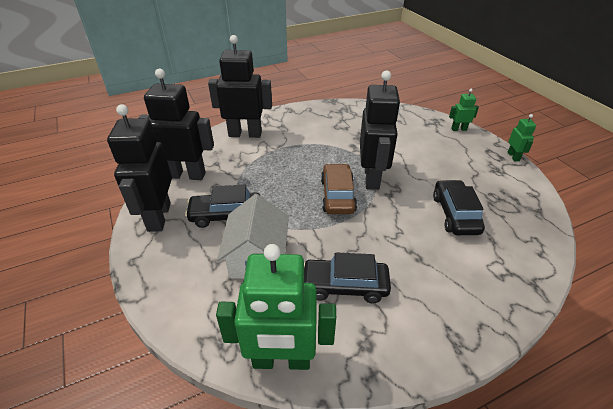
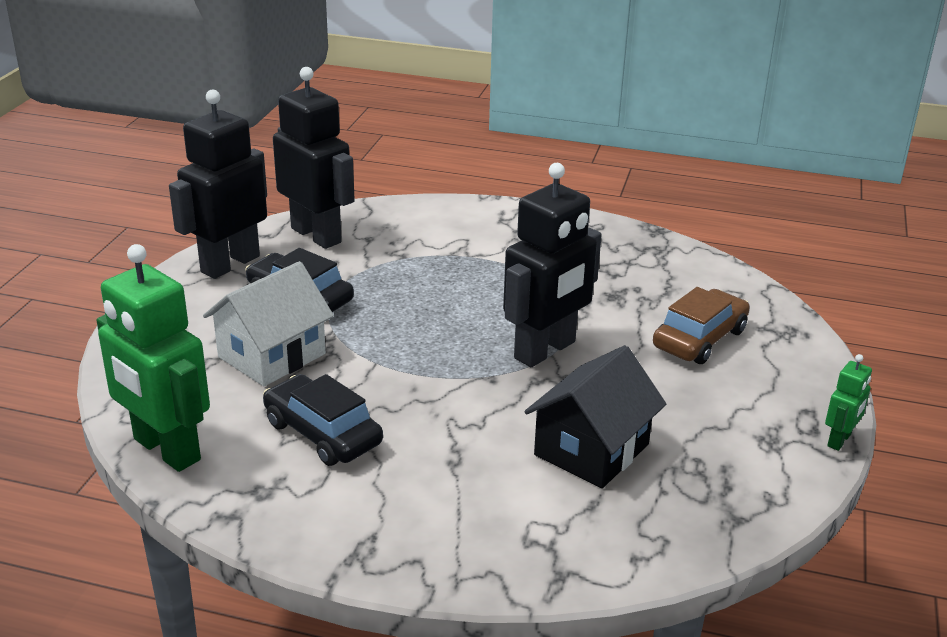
camera: 40 degrees right, 10 degrees down
black robot [208,35,272,138] -> none
brown car [321,164,357,214] -> brown car moved to [653,287,750,364]
black car [433,180,485,235] -> black house [524,345,666,488]
green robot [449,89,479,131] -> none

